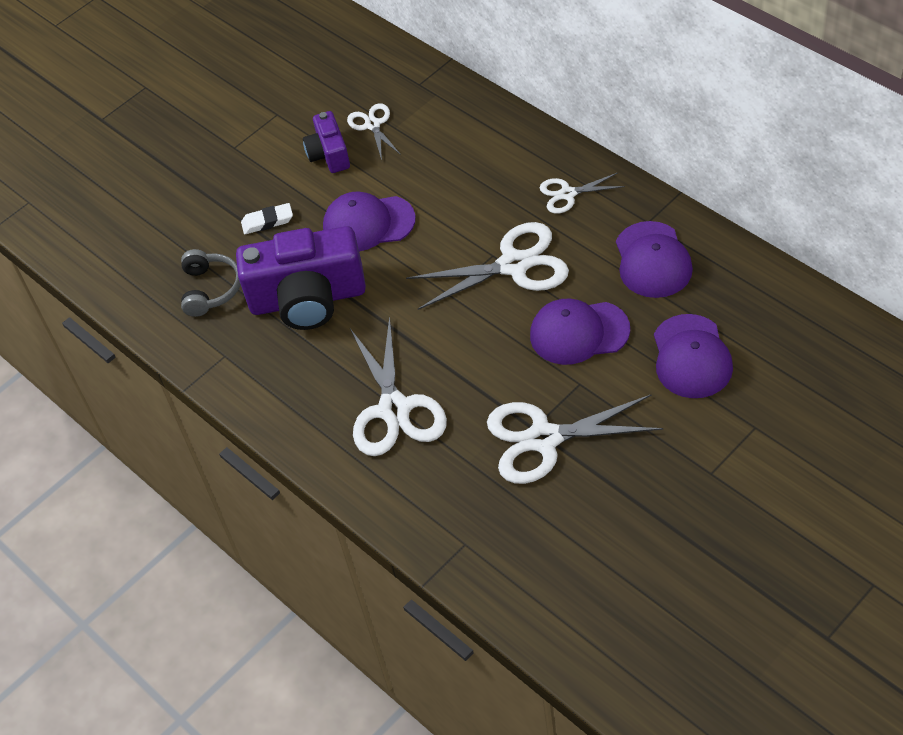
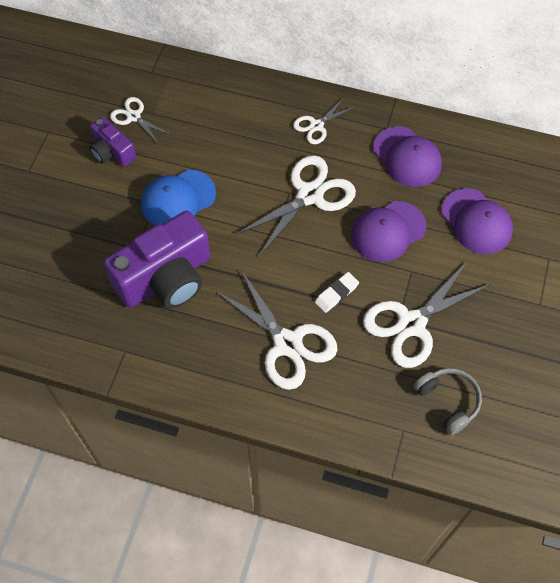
camera: 35 degrees left, 10 degrees up
grey headphones [181,249,241,317] -> grey headphones moved to [414,368,482,435]
white eraser [241,203,293,234] -> white eraser moved to [315,272,359,313]
purple cap [323,191,416,252] -> blue cap [141,170,216,226]

